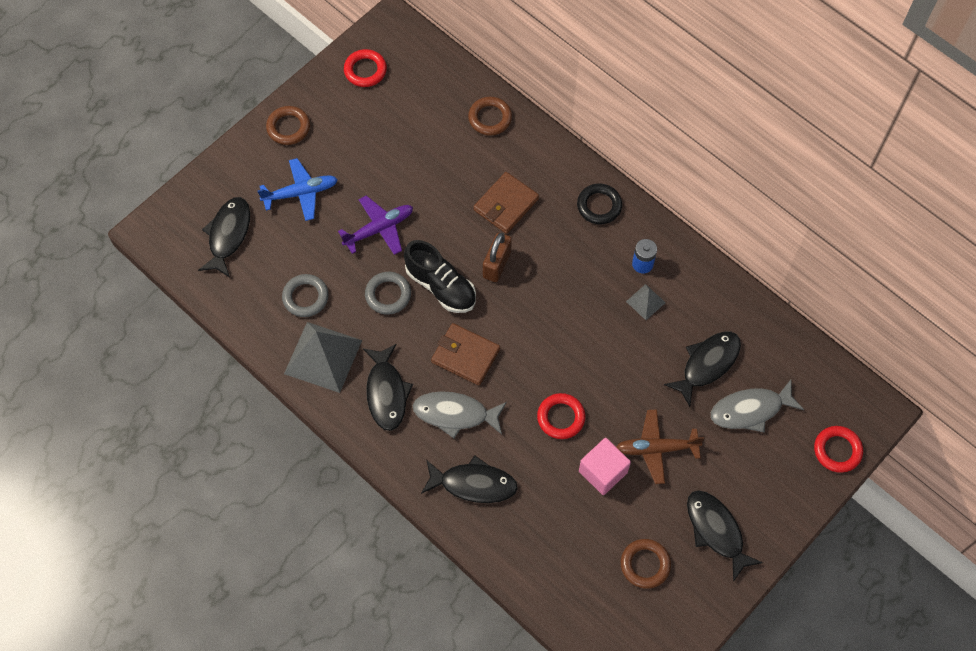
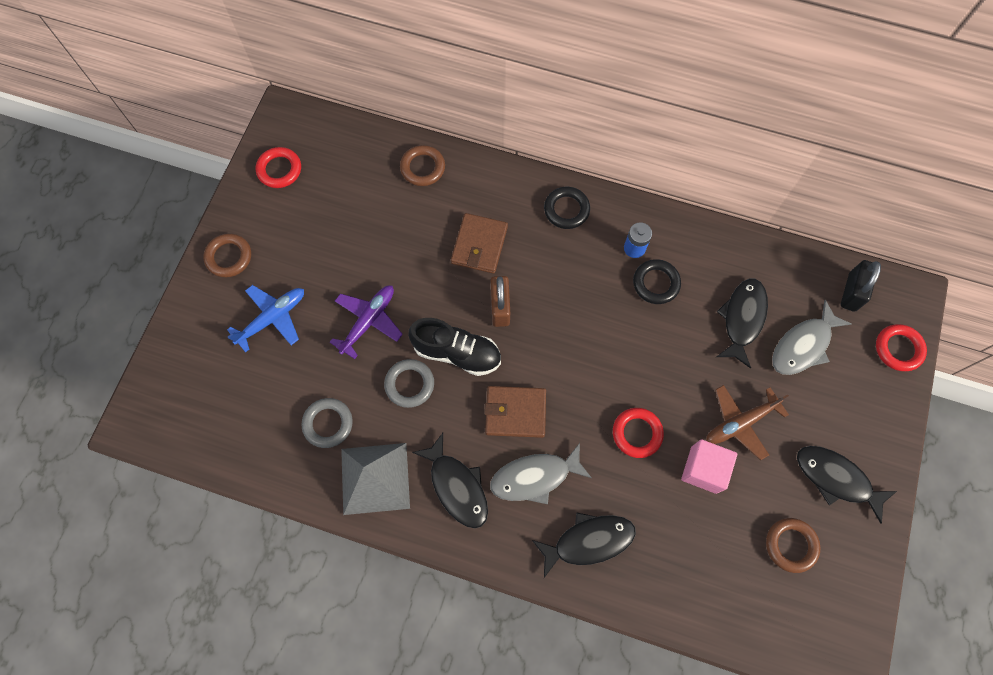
camera: 25 degrees left, 5 degrees up
black fish [198,197,250,277] -> none
grey pyramid [626,284,666,320] -> black ring [633,259,681,304]
none -> black padlock [841,260,881,312]

